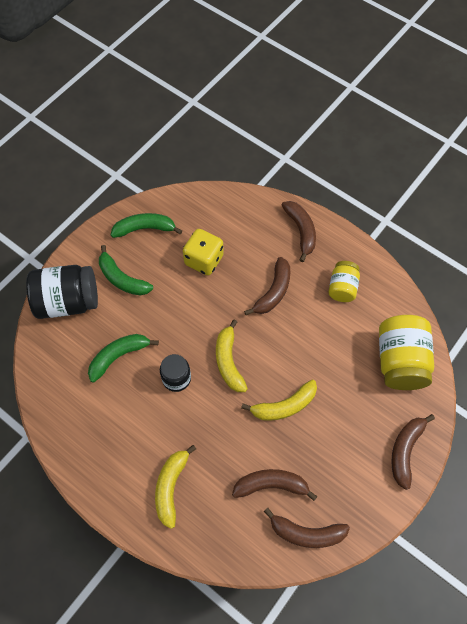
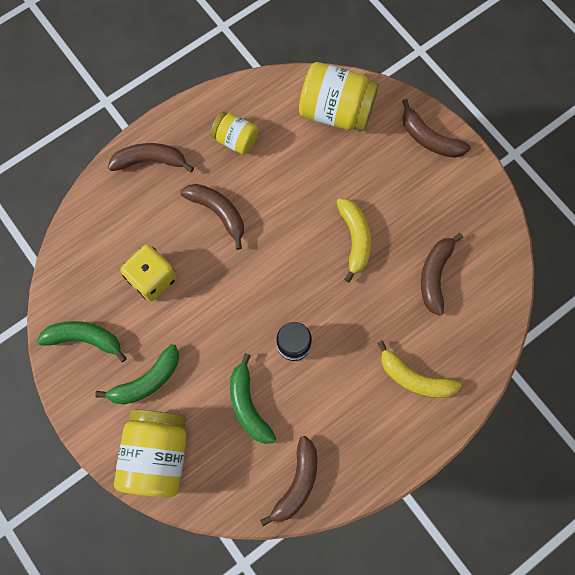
camera: 75 degrees left, 10 degrees up
black jar [26,265,98,319] -> yellow jar [114,409,187,497]
green banana [111,213,182,238] -> green banana turned 90 degrees clockwise [37,321,127,362]
yellow banana [216,320,248,392] -> none
brown banana [264,508,350,548] -> brown banana moved to [260,436,317,526]

